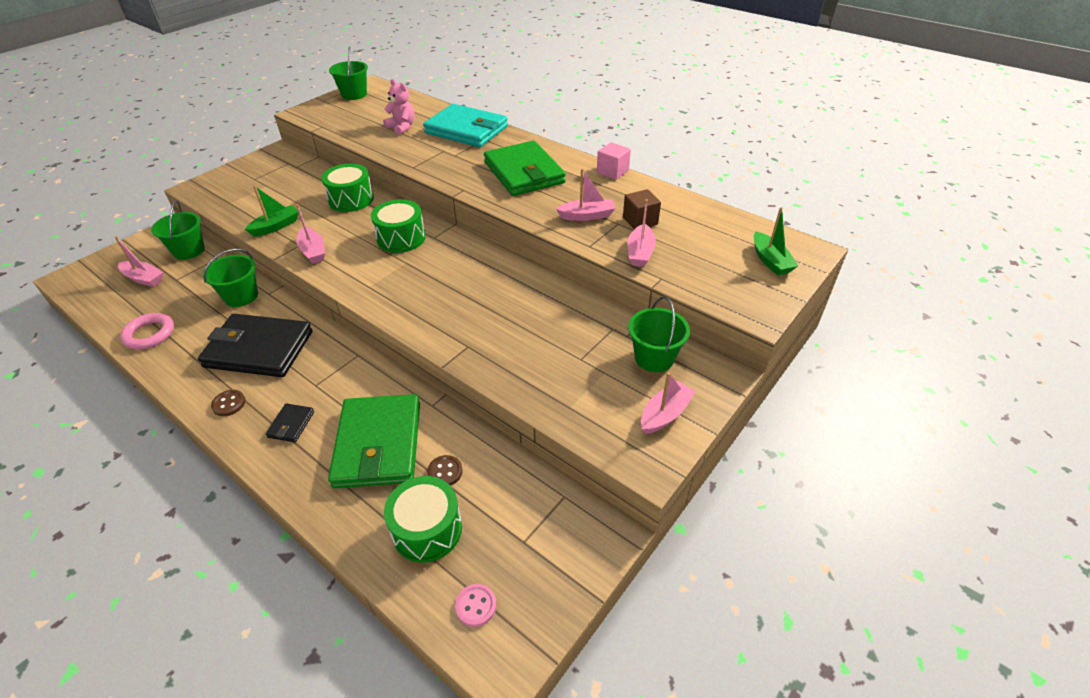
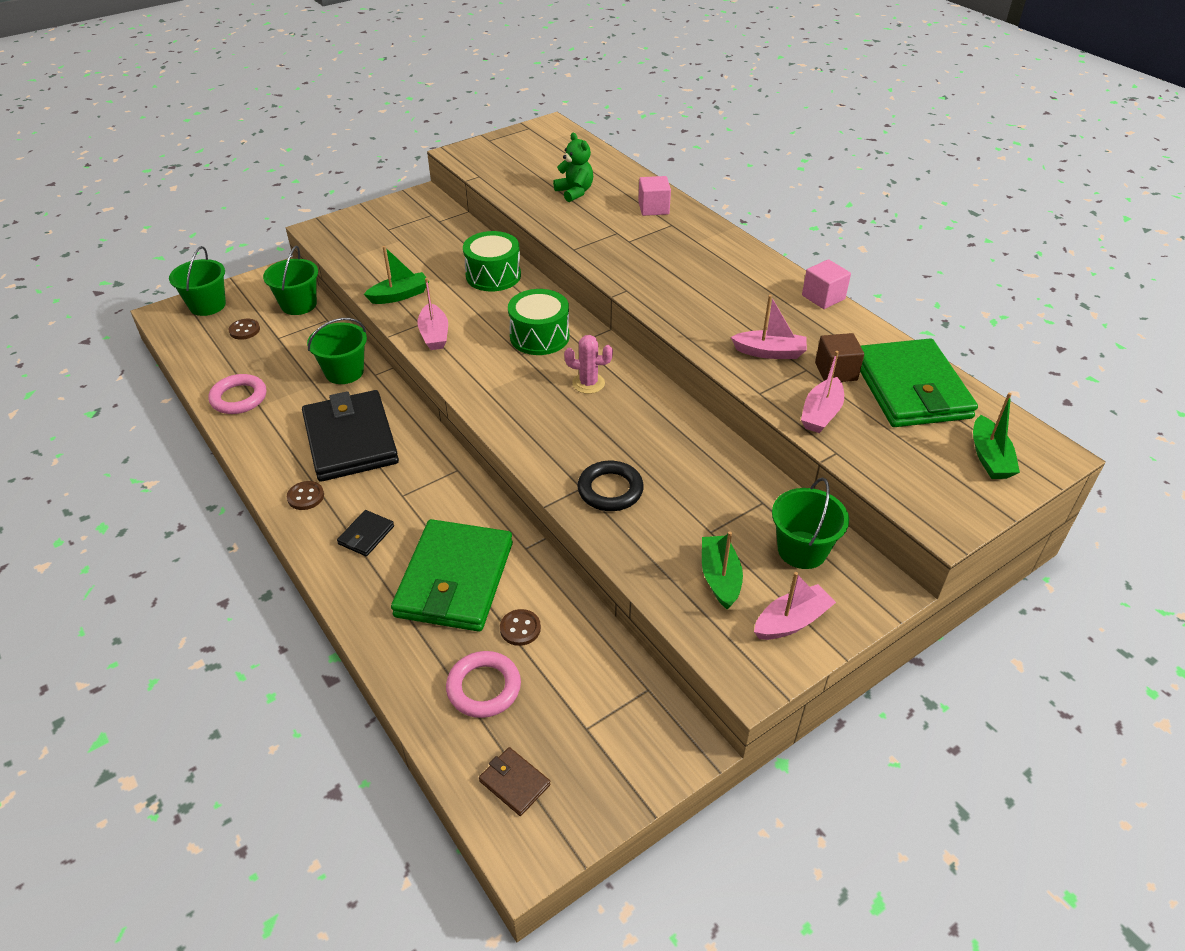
camera: 15 degrees right, 0 degrees up
pink boat [115,236,163,287] -> brown button [228,319,260,340]
black wallet [198,314,313,377] -> black wallet turned 45 degrees clockwise [302,390,399,482]
green bucket [329,46,368,100] -> green bucket moved to [169,246,226,316]
pink teddy bear [383,79,415,135] -> green teddy bear [553,133,593,202]
green drum [384,476,462,563] -> pink ring [446,651,521,718]
turquoise wallet [423,104,508,147] -> pink cube [638,176,671,216]
pink button [455,584,496,627] -> brown wallet [479,747,551,816]
green wallet [484,141,566,196] -> green wallet moved to [860,338,978,427]
none -> pink cactus [564,335,613,394]
none -> black ring [577,460,644,511]
none -> green boat [702,531,743,610]

